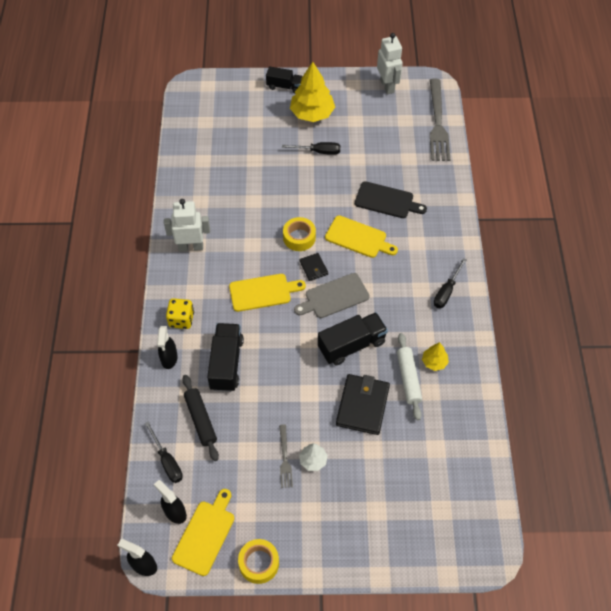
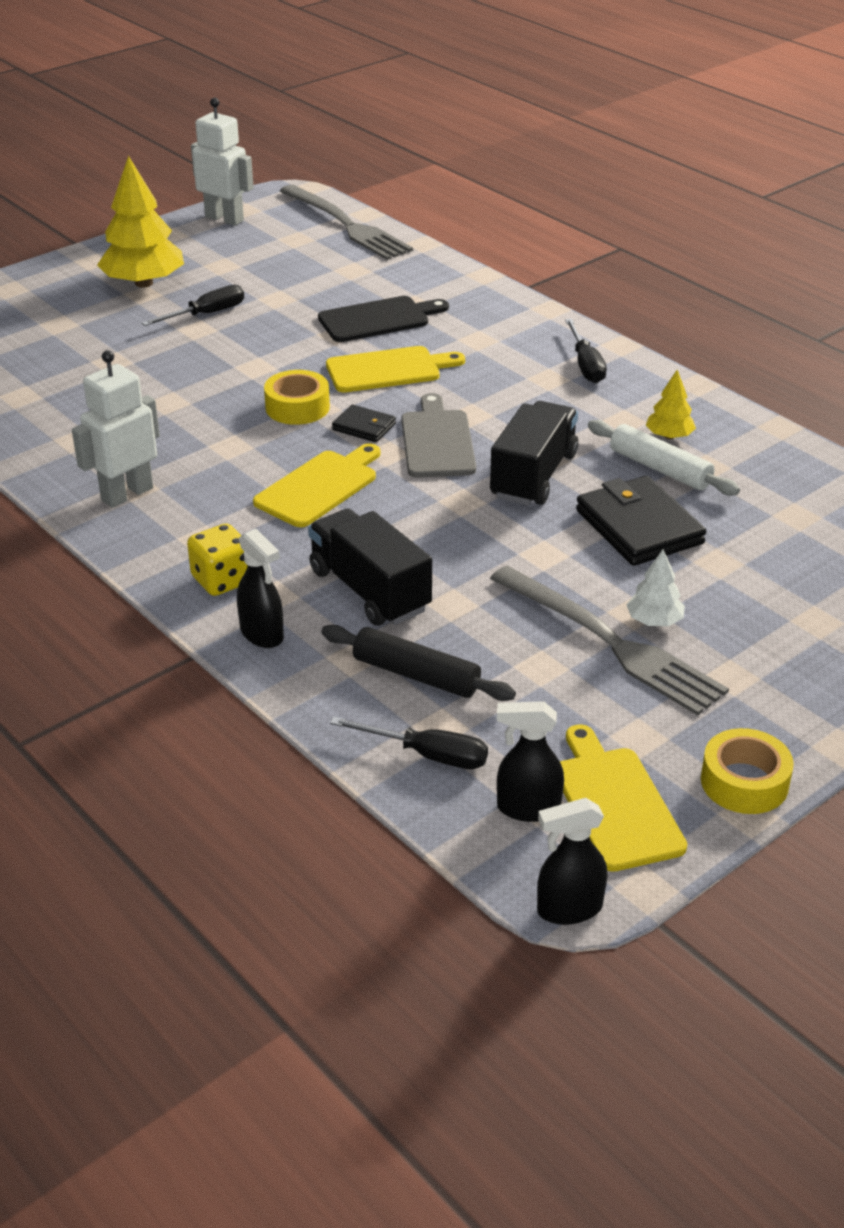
camera: 40 degrees left, 20 degrees down
black truck [266,66,303,94] -> none
grey fork [279,424,293,488] -> grey fork [490,566,729,715], size x2.04
grey cutting board [294,273,370,318] -> grey cutting board turned 150 degrees clockwise [401,393,476,478]

